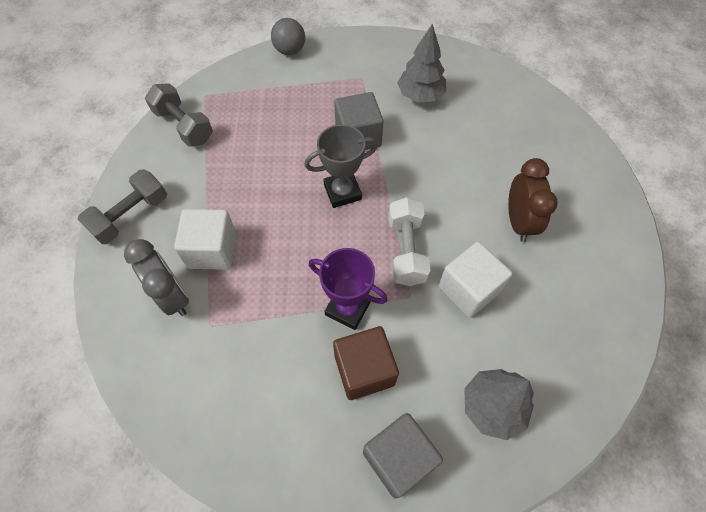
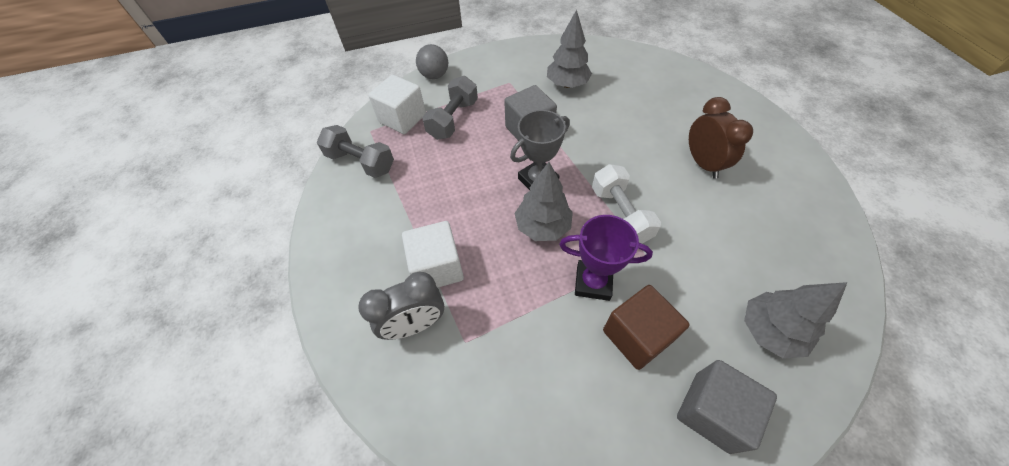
camera: 15 degrees left, 5 degrees down
grey dumbbell [78,170,167,244] -> grey dumbbell moved to [422,76,478,140]
grey clock [124,239,189,316] -> grey clock turned 120 degrees clockwise [358,272,444,340]
white cube [438,242,512,318] -> white cube moved to [368,75,426,134]
none -> grey tree [514,162,573,241]

